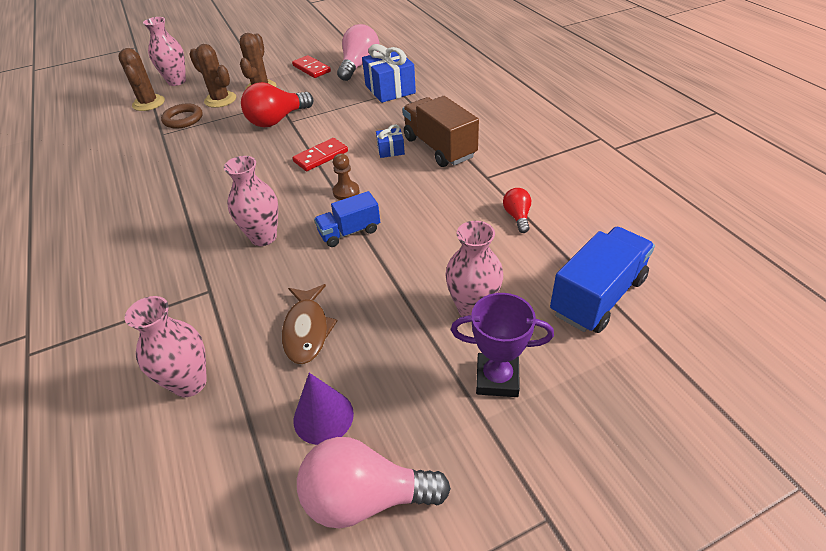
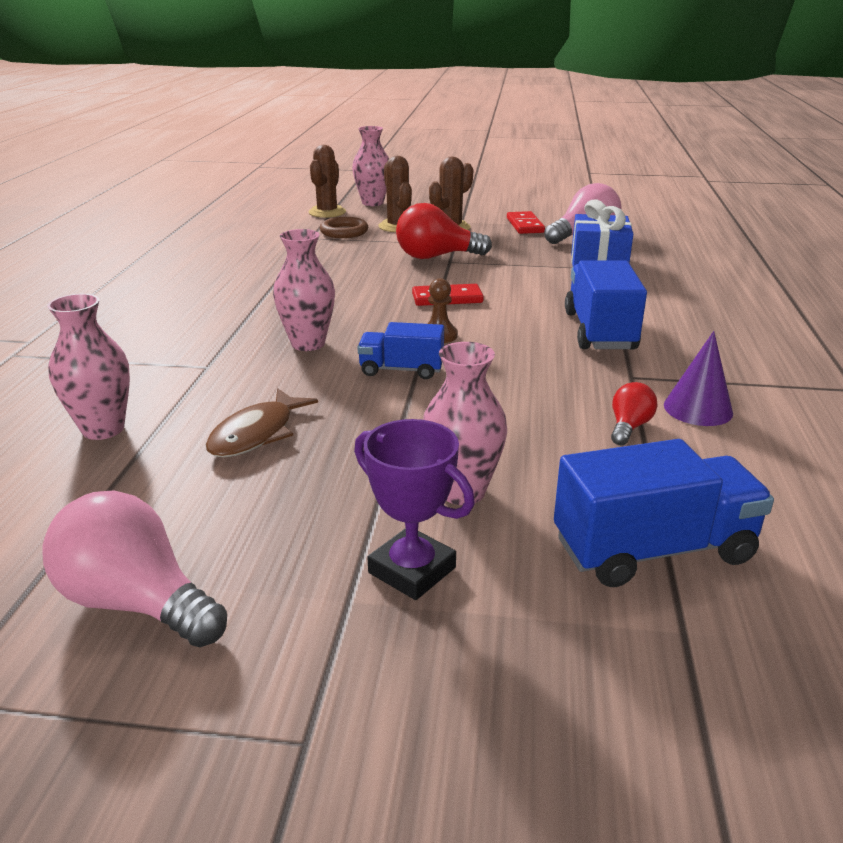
camera: 30 degrees right, 15 degrees down
purple cone [293,373,354,445] -> purple cone moved to [664,331,733,426]
blue gift [376,124,405,158] -> none
brown truck [403,96,479,167] -> blue truck [565,260,647,349]

